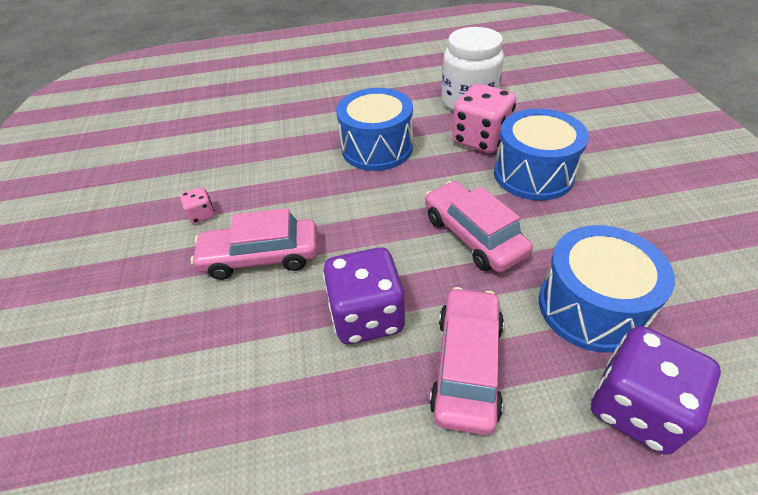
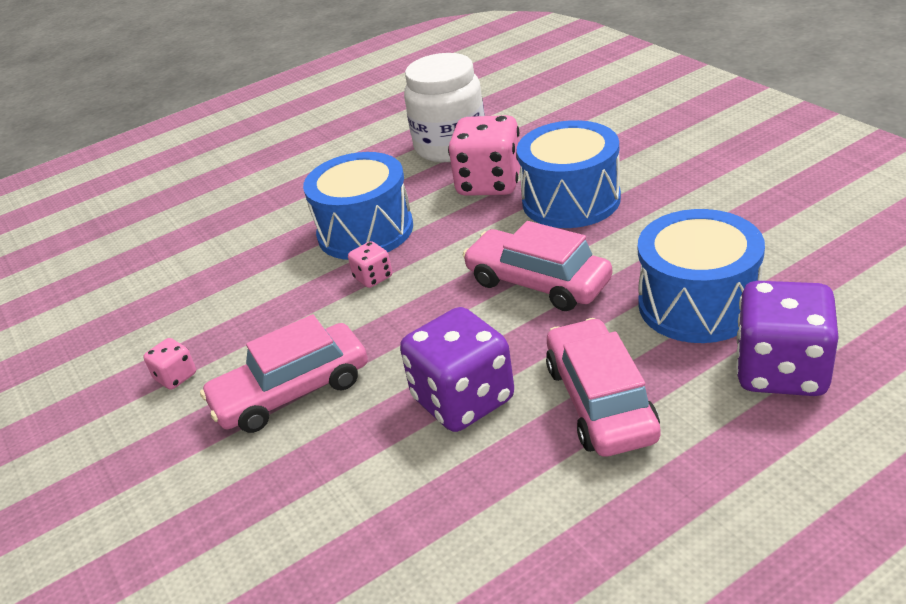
camera: 20 degrees left, 10 degrees down
none -> pink dice [348,241,392,288]

